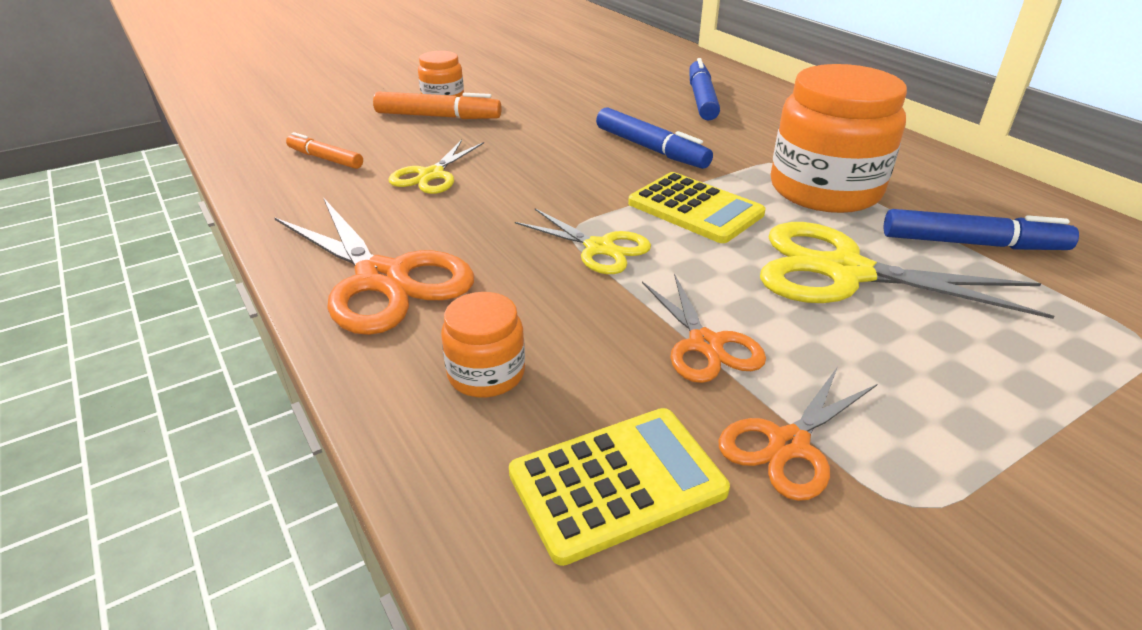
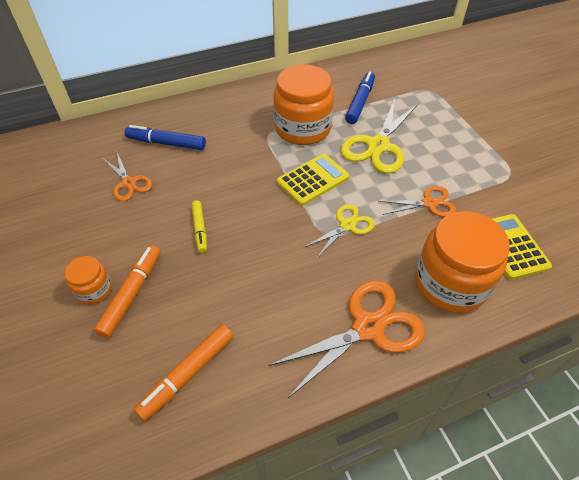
camera: 80 degrees left, 15 degrees up
orange marker [286,132,363,169] -> orange marker [134,324,234,421], size x1.52
yellow scissors [389,140,484,194] -> none
orange jar [441,292,525,397] -> orange jar [415,211,510,313], size x2.04
blue marker [596,107,713,169] -> none
orange scissors [718,367,877,501] -> orange scissors moved to [104,153,152,201]
none -> yellow marker [191,200,207,253]

